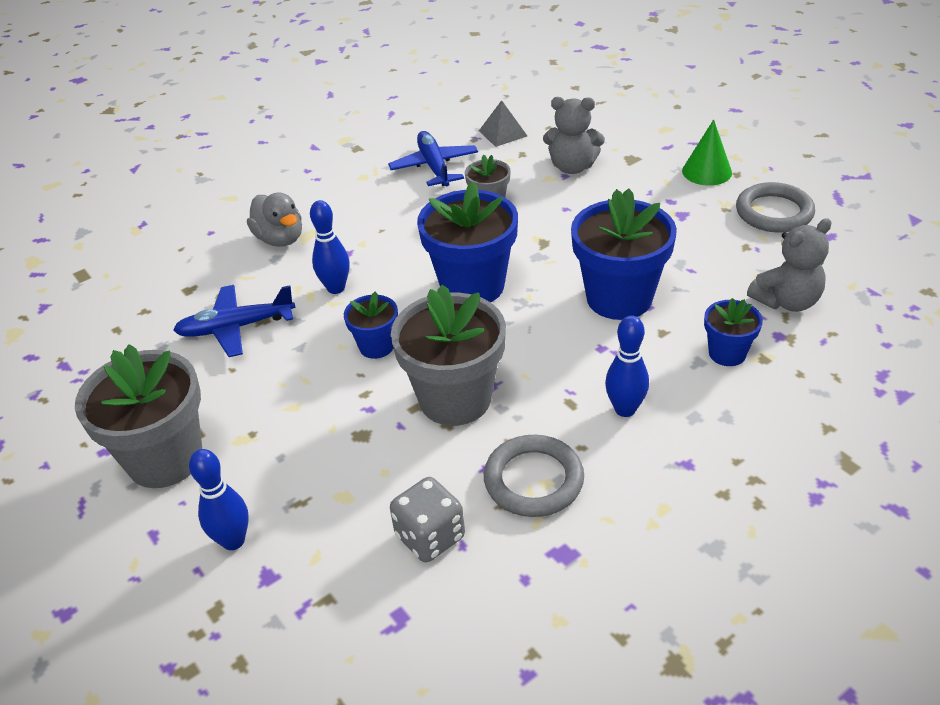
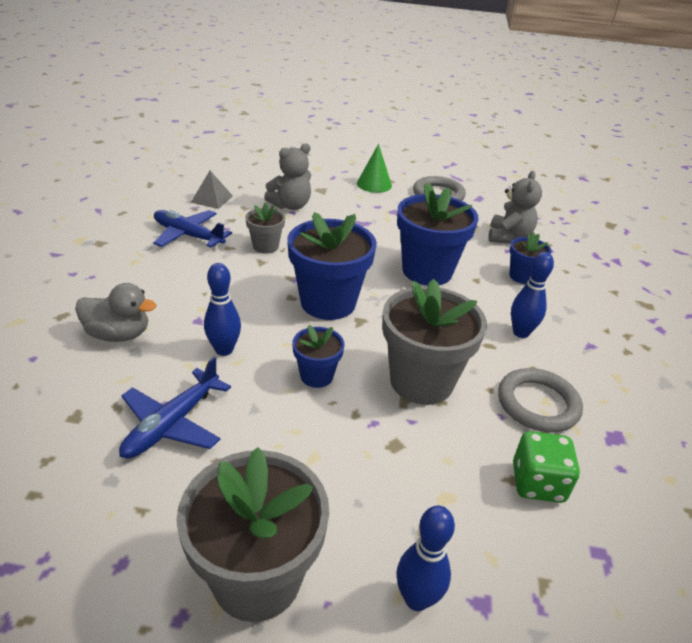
camera: 50 degrees left, 5 degrees down
grey dice [390,477,465,562] -> green dice [513,431,580,503]

